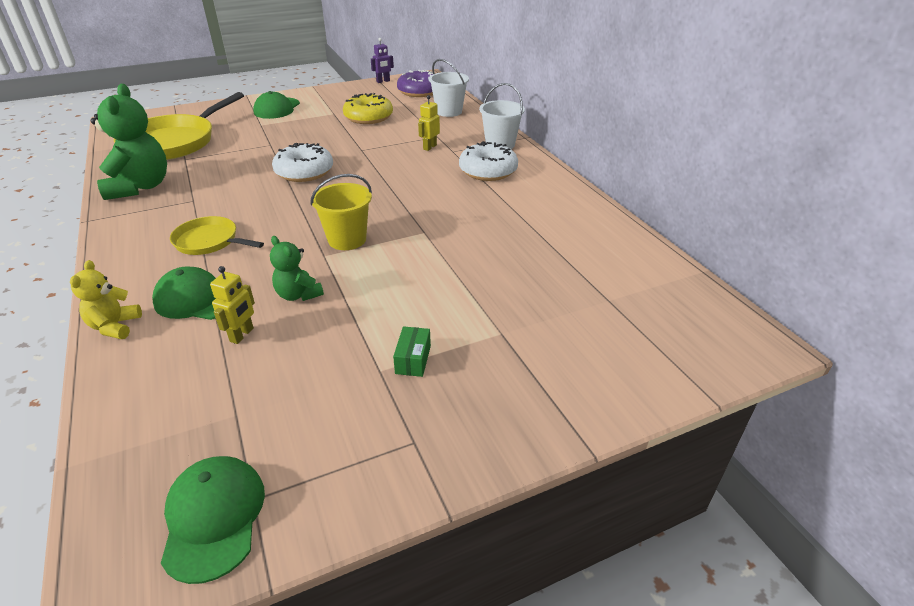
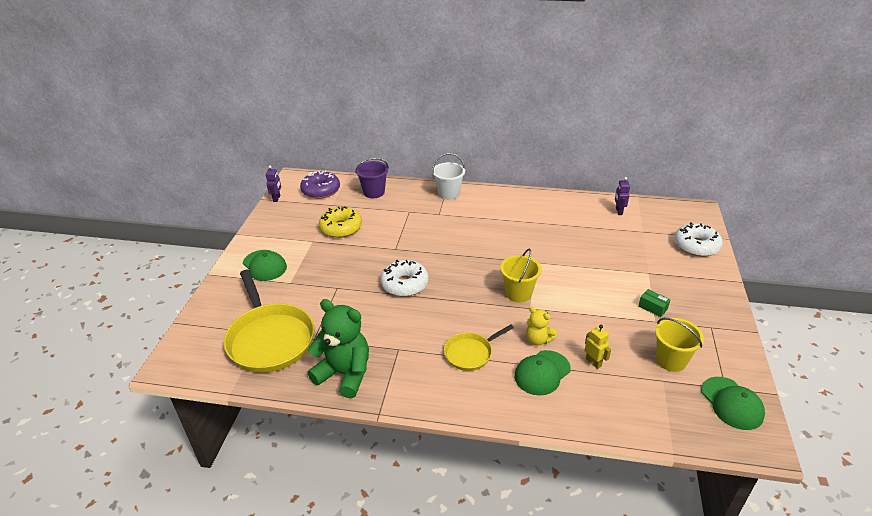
camera: 55 degrees left, 0 degrees up
yellow teddy bear [70,260,142,339] -> yellow teddy bear moved to [526,307,557,346]
green cap [161,456,265,584] -> green cap turned 135 degrees counterclockwise [701,377,765,430]
green teddy bear [270,236,324,301] -> none
yellow robot [418,95,440,151] -> none
white bucket [429,59,469,117] -> purple bucket [355,158,389,198]
white donut [459,141,518,181] -> white donut moved to [674,222,723,257]
none -> purple robot [615,177,630,215]
none -> yellow bucket [655,318,704,372]

